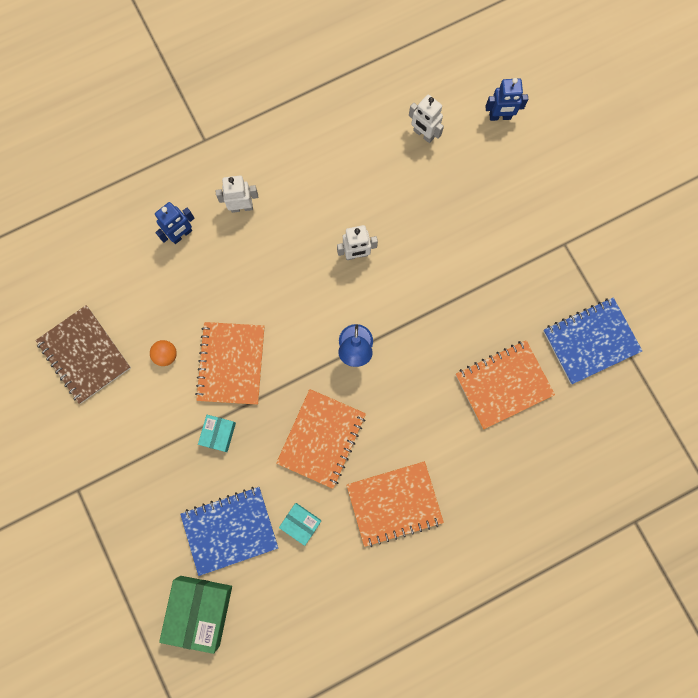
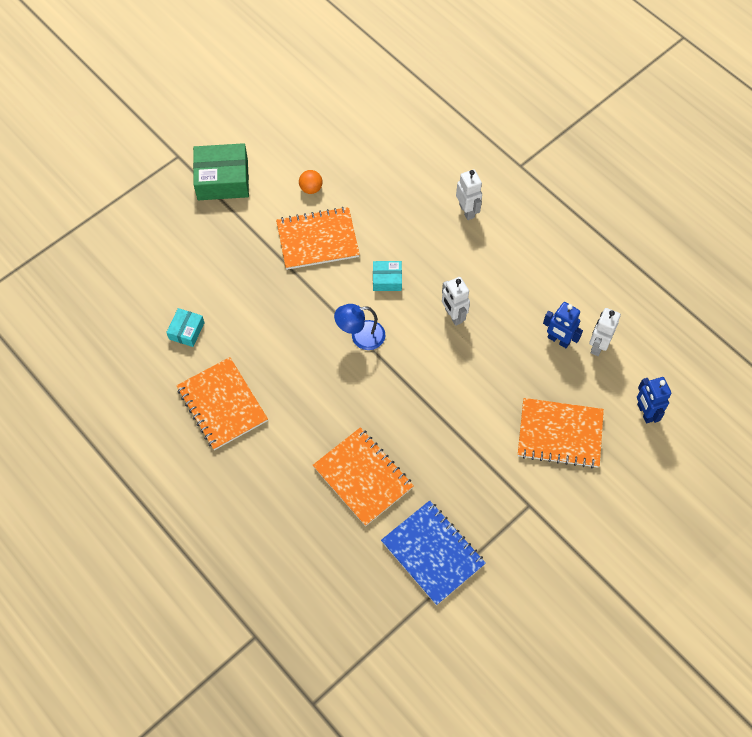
camera: 75 degrees right, 15 degrees down
brown notebook [35,305,131,404] -> none
blue robot [155,202,194,244] -> blue robot moved to [543,302,583,348]
green box [159,576,232,654] -> green box moved to [193,143,249,200]
blue notebook [180,487,278,576] -> none
turquoise box [198,415,236,452] -> turquoise box moved to [373,261,402,291]
orange notebook [276,389,366,489] -> orange notebook moved to [518,398,604,468]

